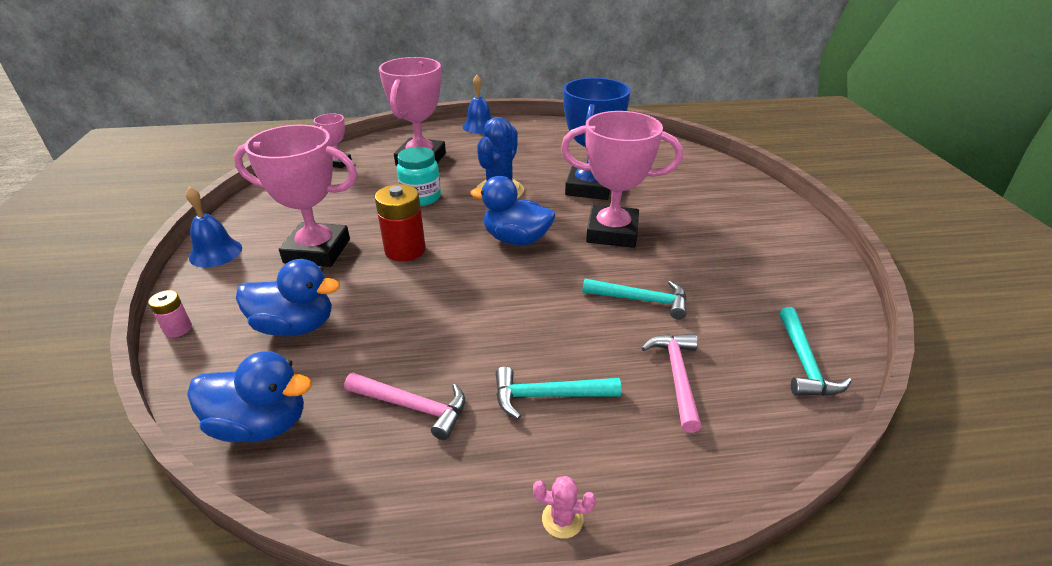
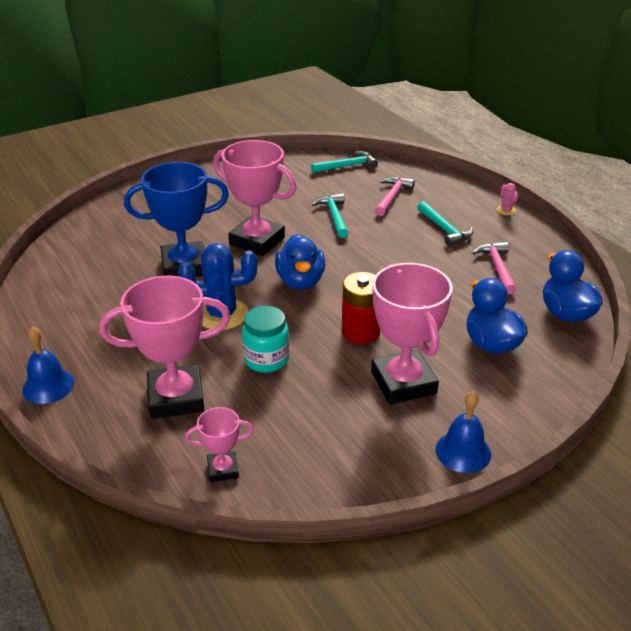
camera: 115 degrees left, 0 degrees up
pink battery [148,290,192,338] -> none
pink trophy [561,111,683,248] -> pink trophy turned 45 degrees counterclockwise [213,140,297,256]
pink hammer [642,334,701,433] -> pink hammer turned 135 degrees clockwise [375,177,415,216]

